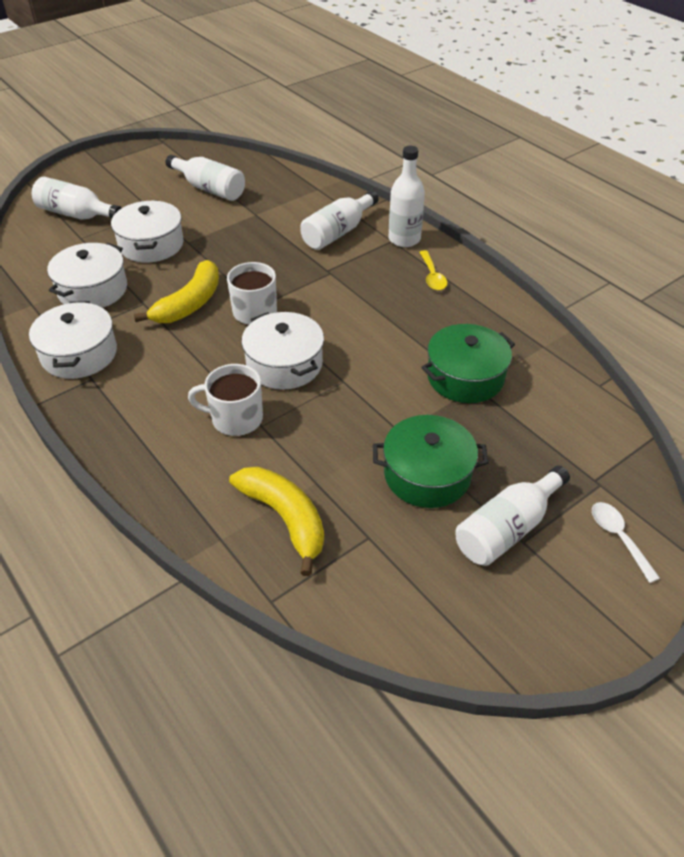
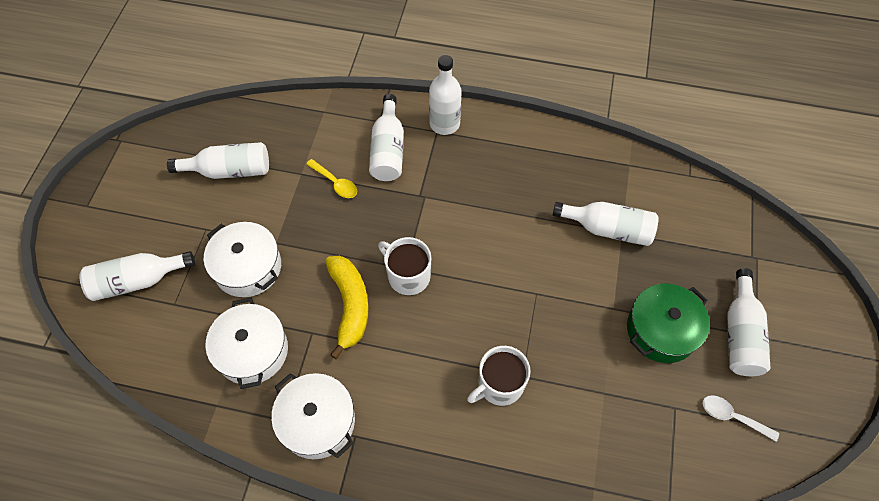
camera: 40 degrees left, 15 degrees up
yellow banana [229,467,324,576] -> none
white pot [242,312,324,390] -> none
yellow spoon [419,250,447,290] -> yellow spoon moved to [306,159,357,198]
green pot [421,324,515,403] -> white bottle [553,202,659,246]
white spoon [592,502,660,583] -> white spoon moved to [702,395,779,442]

